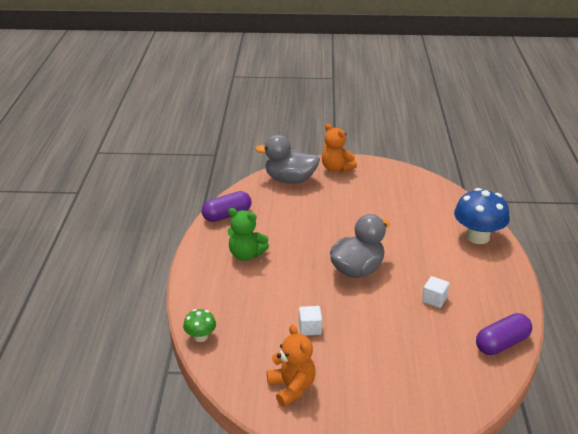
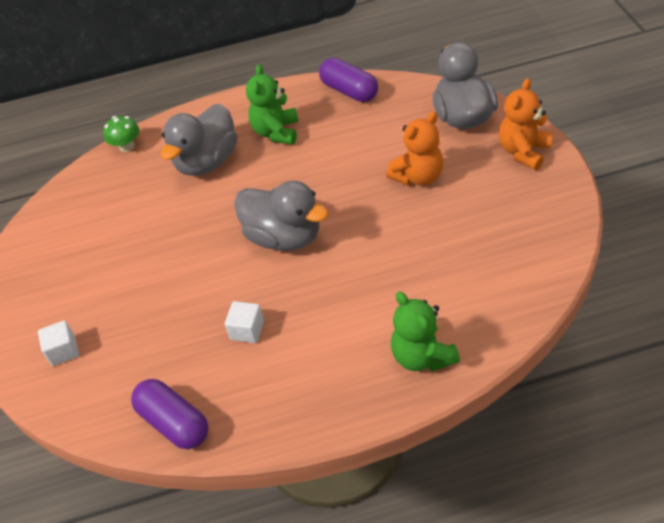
camera: 80 degrees right, 15 degrees up
orange teddy bear [267,324,316,407] -> orange teddy bear moved to [386,111,443,186]
white cube [299,306,322,336] -> white cube moved to [38,321,79,366]
blue mushroom [454,188,510,244] -> green teddy bear [391,291,460,372]
none -> grey duck [161,104,238,176]

